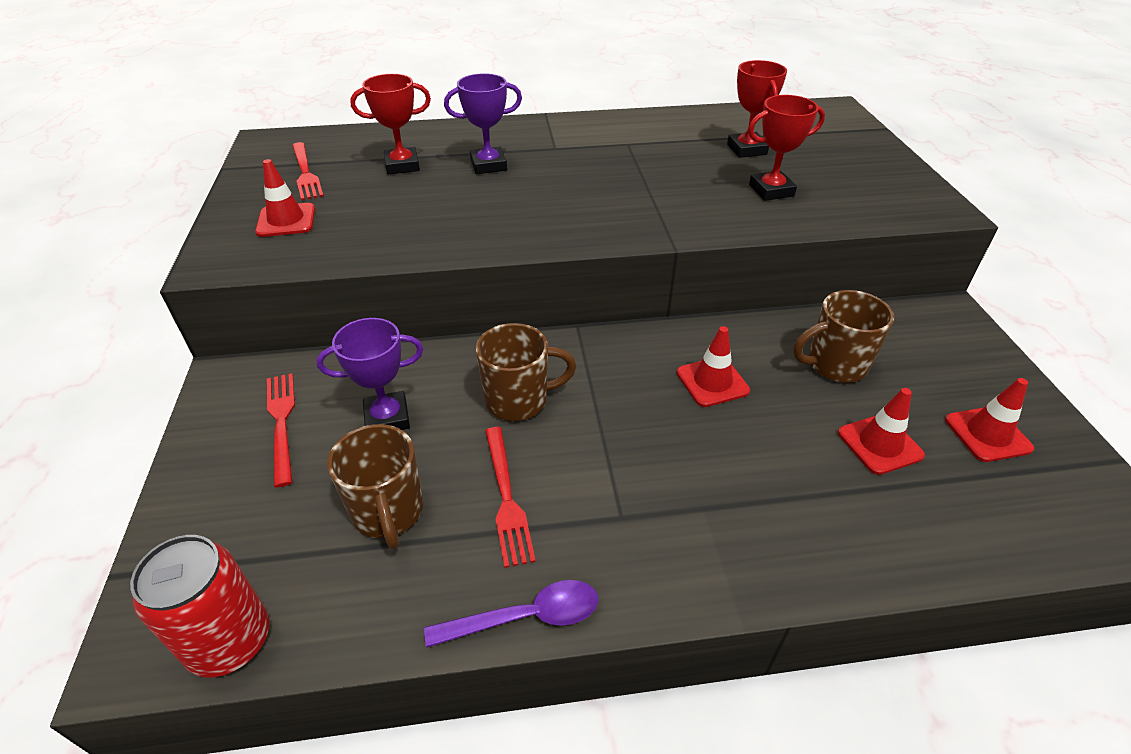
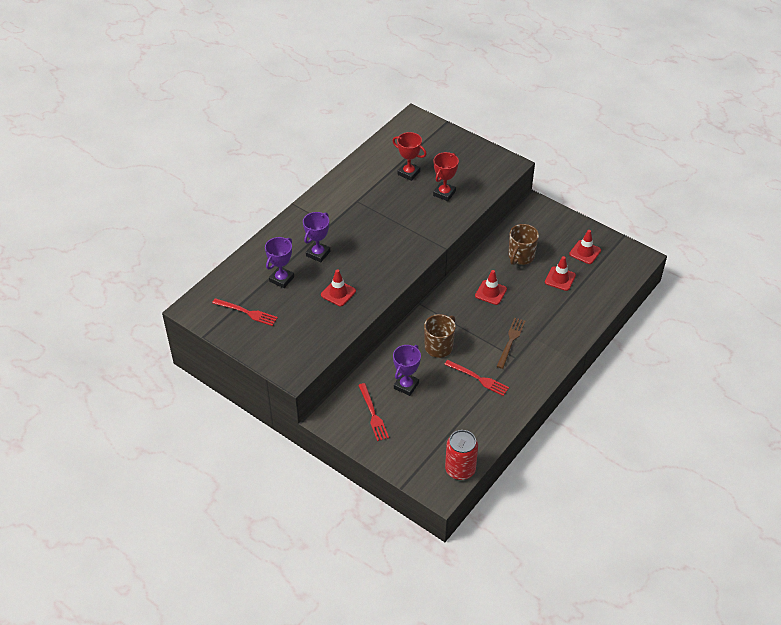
camera: 45 degrees left, 5 degrees up
red traffic cone [255,159,315,237] -> red traffic cone moved to [321,269,356,307]
red fork [267,373,295,488] -> red fork turned 135 degrees counterclockwise [358,383,389,441]
brown mug [327,424,423,549] -> none
red trophy [350,74,431,175] -> purple trophy [265,237,294,288]
purple spoon [424,580,598,648] -> none
none -> brown fork [496,318,525,369]

